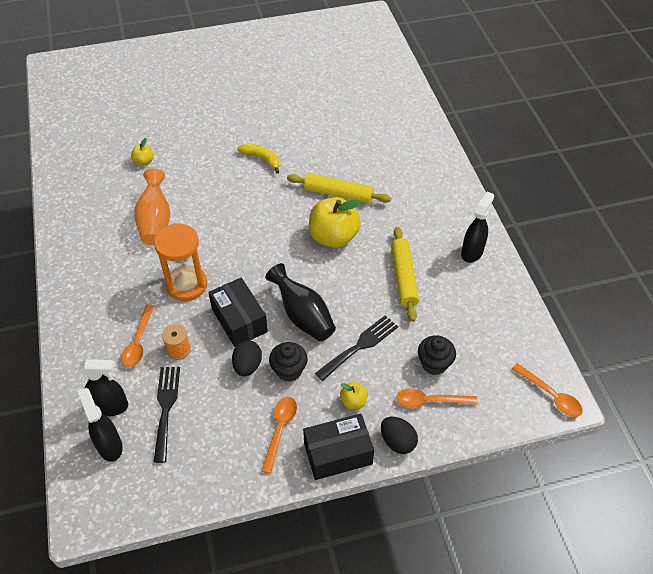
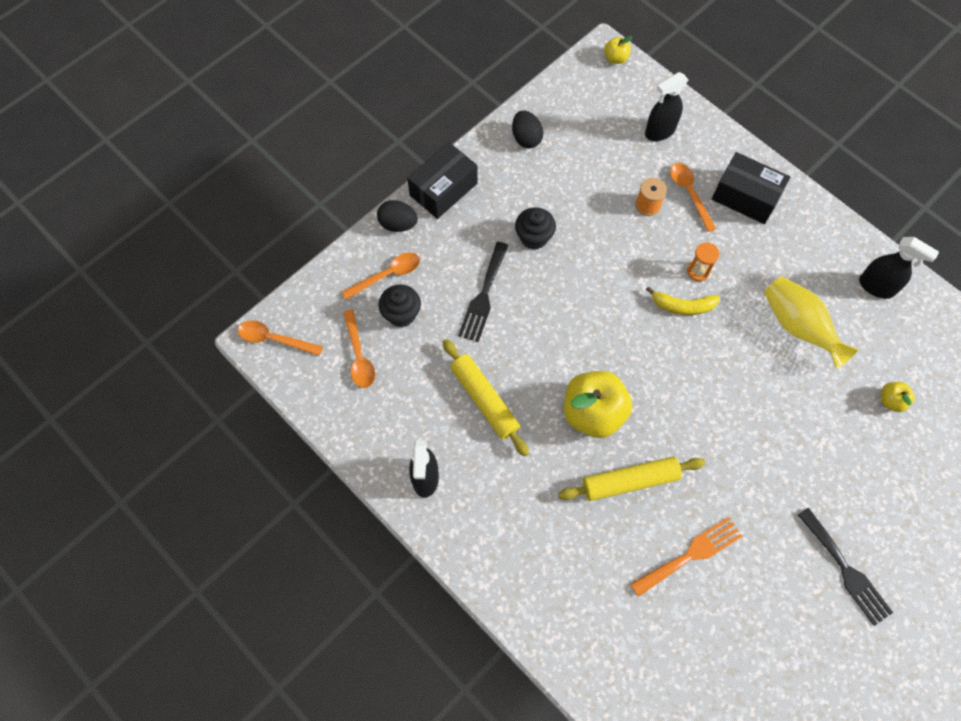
camera: 150 degrees right, 15 degrees up
black spray bottle [78,388,123,462] -> black spray bottle moved to [859,237,939,299]
orange vase [134,168,170,245] -> yellow vase [764,277,859,369]
orange hourglass [154,223,207,301] -> orange hourglass [687,242,719,281], size x0.48
black fork [154,367,180,463] -> black fork moved to [798,507,893,626]
black box [208,277,268,347] -> black box moved to [712,152,790,224]
black egg [232,340,262,376] -> black egg moved to [512,110,543,148]
yellow banana [237,143,279,173] -> yellow banana moved to [646,286,720,315]
orange spoon [261,397,297,474] -> orange spoon moved to [343,310,375,388]
black vase [265,263,336,342] -> none
yellow apple [340,382,368,409] -> yellow apple moved to [604,36,632,64]
none -> orange fork [630,517,743,597]

